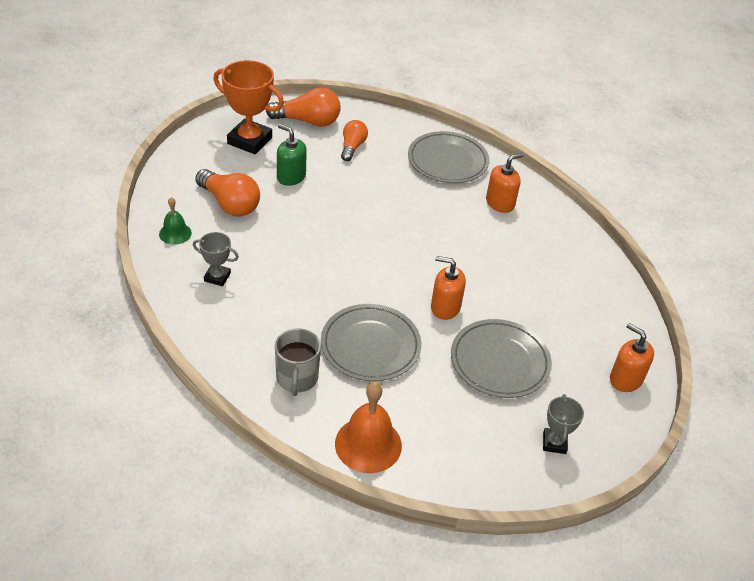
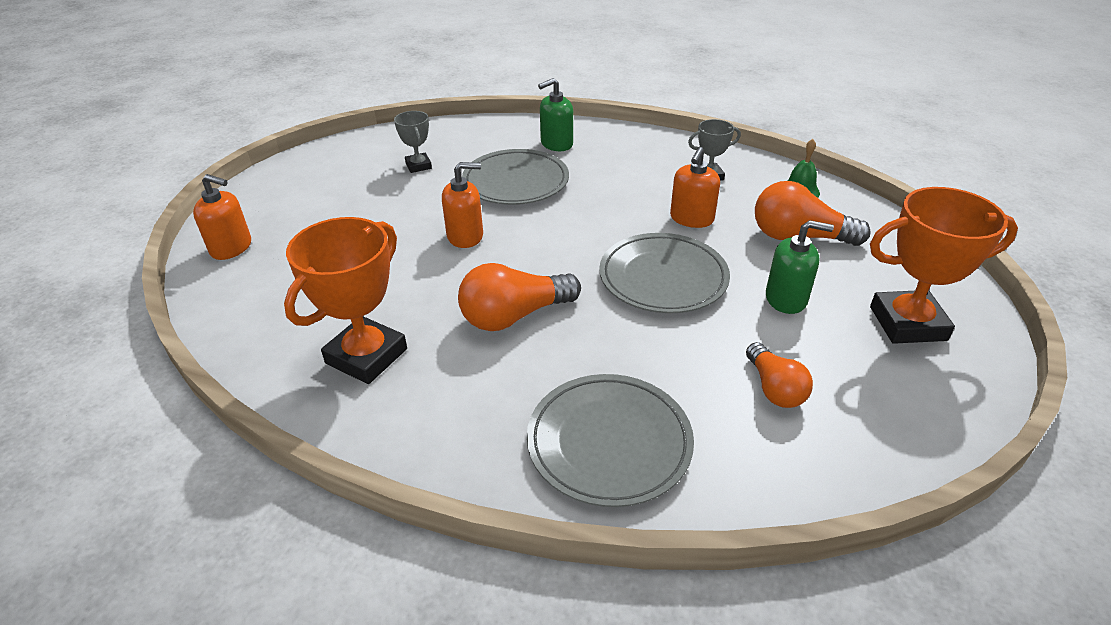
camera: 155 degrees right, 5 degrees down
orange light bulb [266,87,341,127] -> orange light bulb moved to [458,263,581,331]
grey mug [275,328,321,396] -> green soap dispenser [538,78,573,151]
orange bell [335,382,402,473] -> none
grey plate [451,319,552,398] -> grey plate moved to [599,233,730,313]
orange soap dispenser [486,153,523,213] -> orange soap dispenser moved to [670,147,720,228]
grey trophy [543,394,584,454] -> grey trophy moved to [394,111,432,173]
none -> orange trophy [284,217,407,384]

